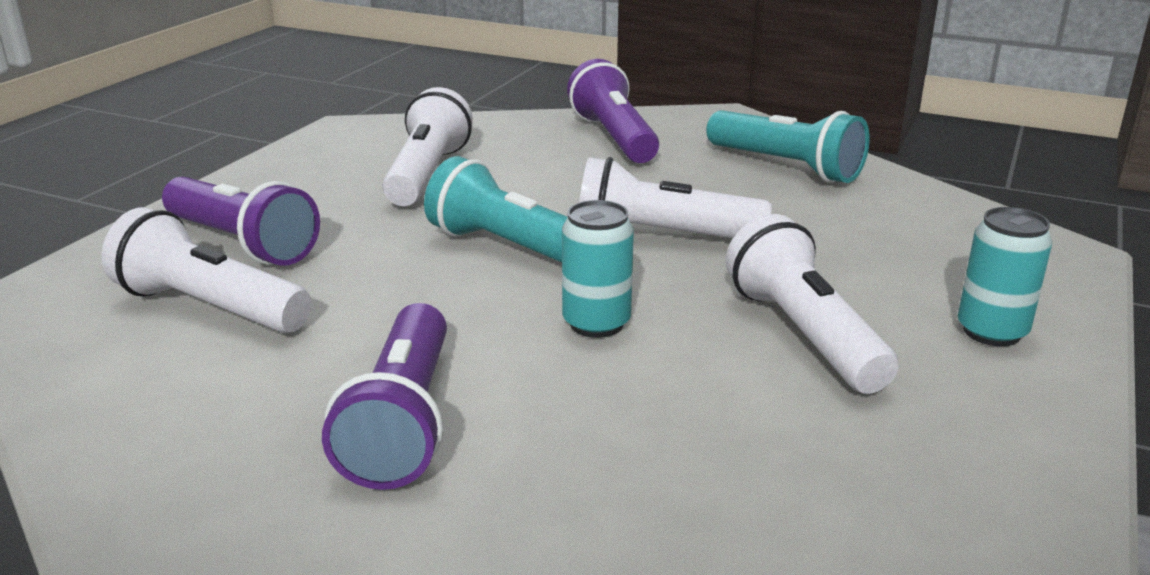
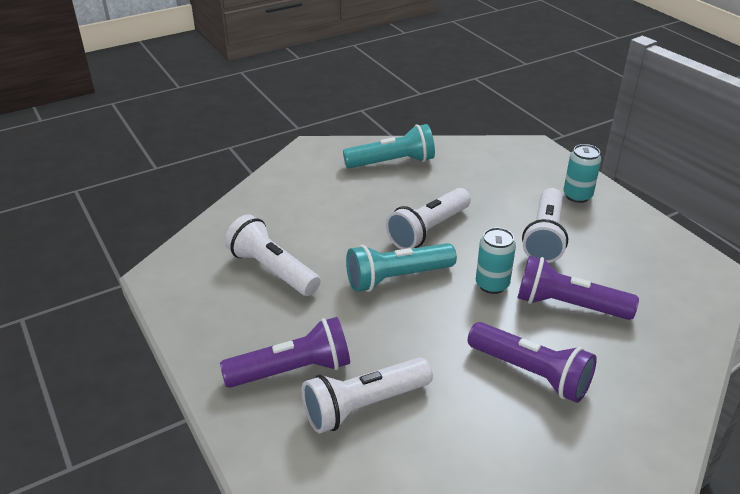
camera: 55 degrees left, 10 degrees up
purple flashlight [567,59,659,163] -> purple flashlight moved to [517,256,639,320]
white flashlight [726,214,899,394] -> white flashlight turned 90 degrees counterclockwise [522,188,568,263]

